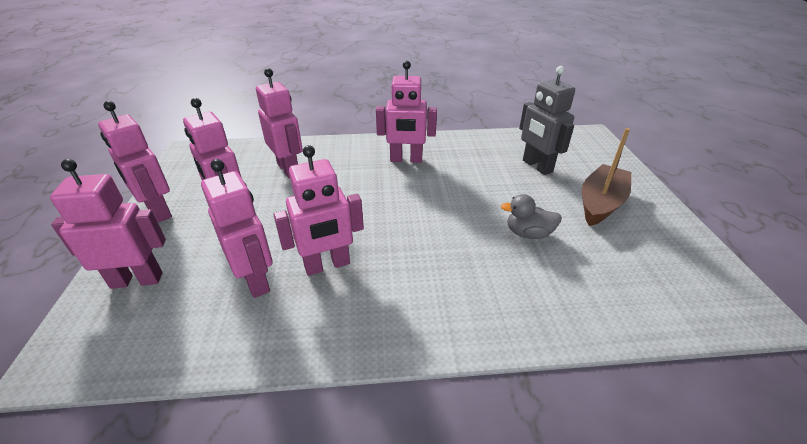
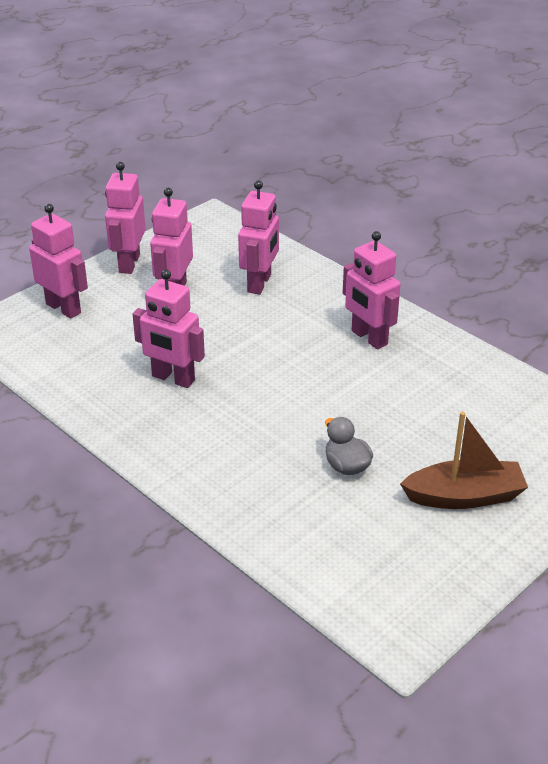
camera: 50 degrees right, 0 degrees up
pink robot [201,159,273,298] -> none
grey robot [519,66,575,175] -> none

